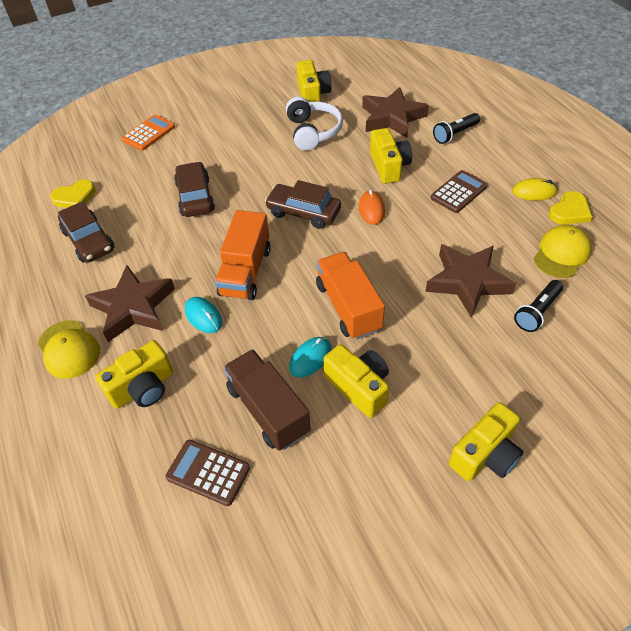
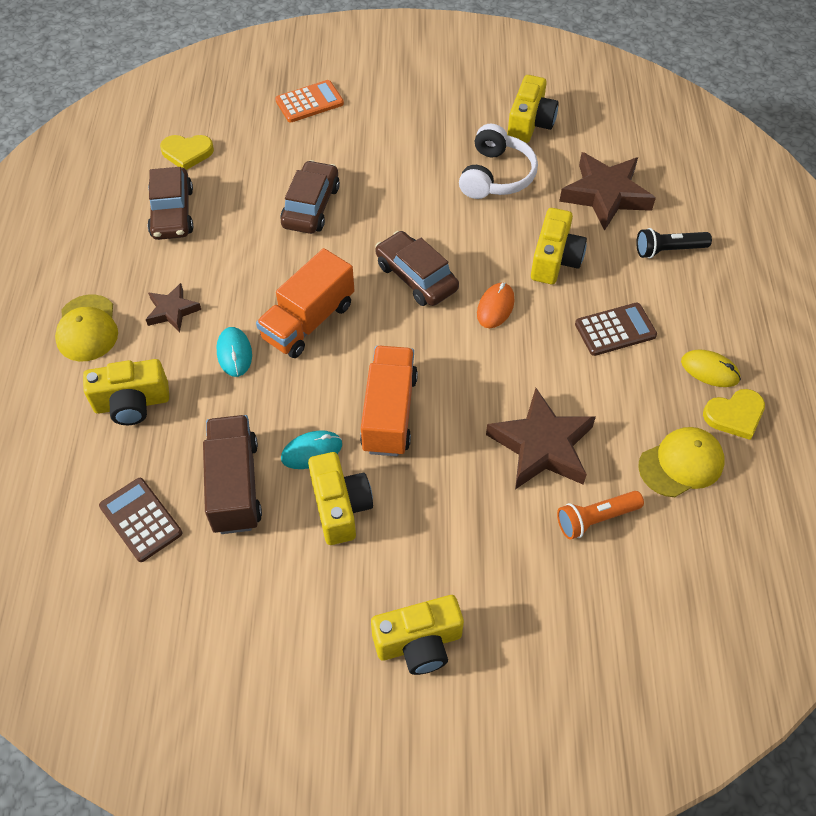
camera: 25 degrees right, 5 degrees up
brown star [85,265,175,342] -> brown star [146,283,201,332], size x0.55
black flashlight [514,280,563,332] -> orange flashlight [557,491,644,540]

